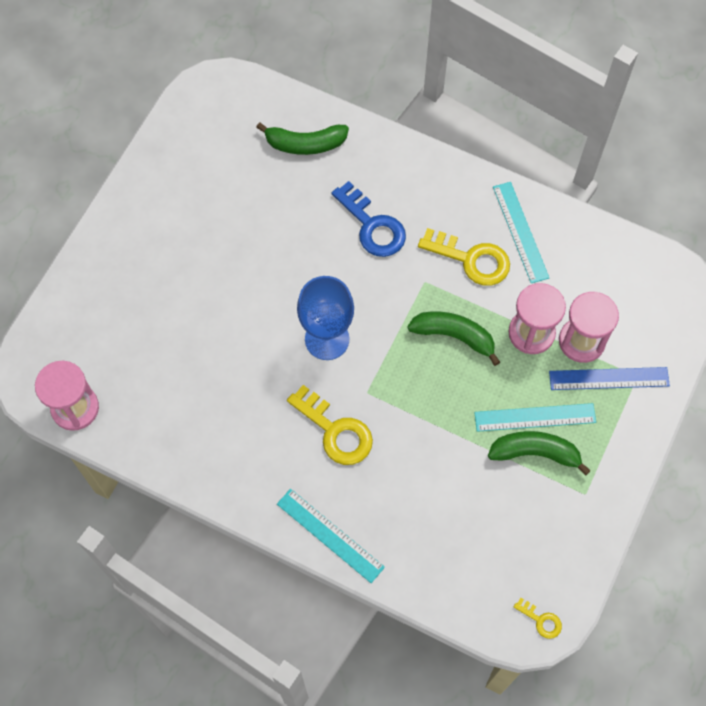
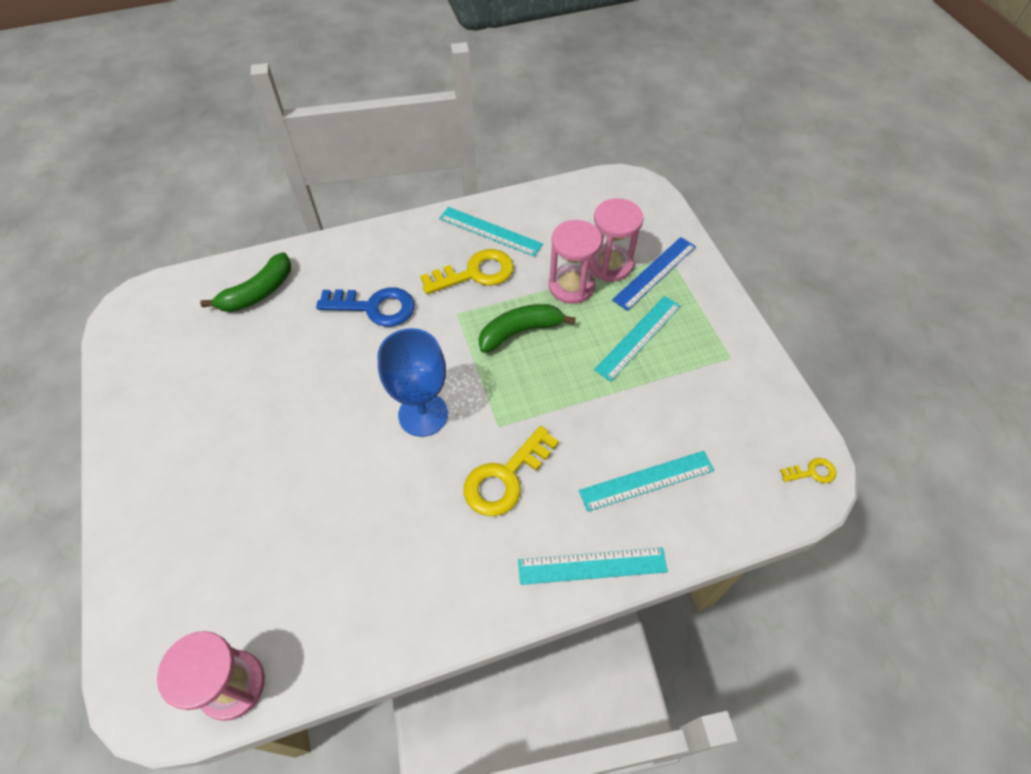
camera: 45 degrees left, 10 degrees down
yellow key [287,385,373,465] -> yellow key turned 135 degrees clockwise [464,426,559,516]
green banana [488,431,591,476] -> none
none -> turquoise ruler [579,451,714,512]

